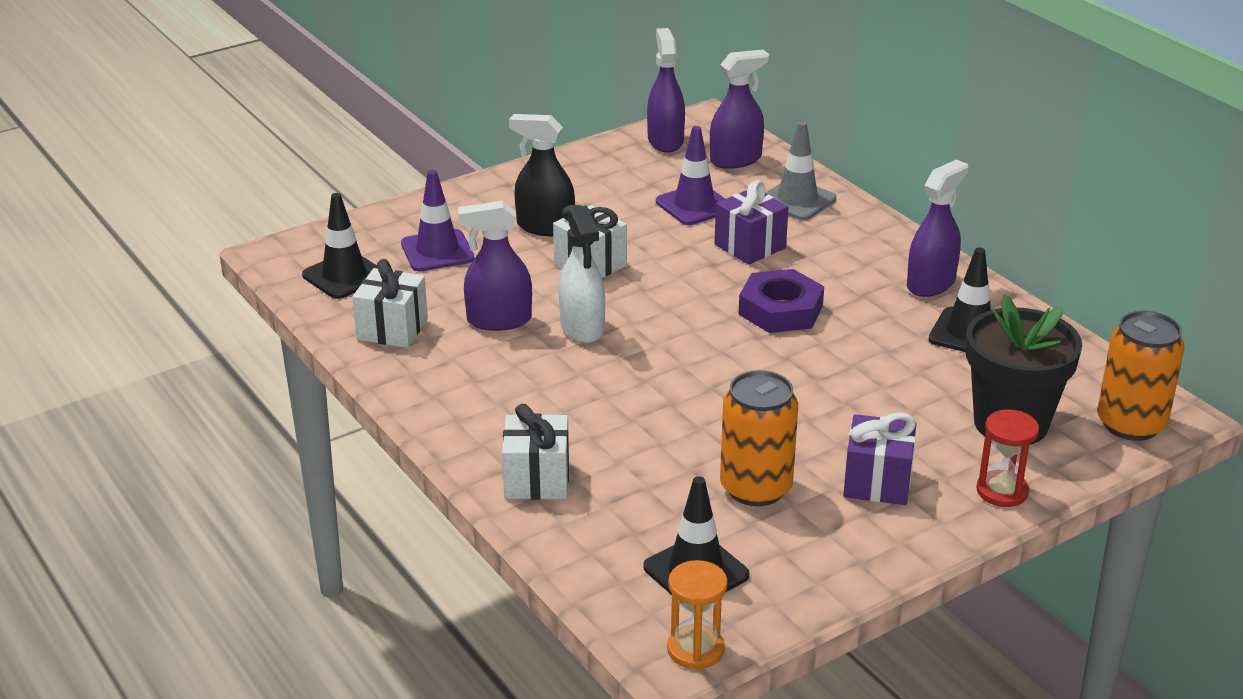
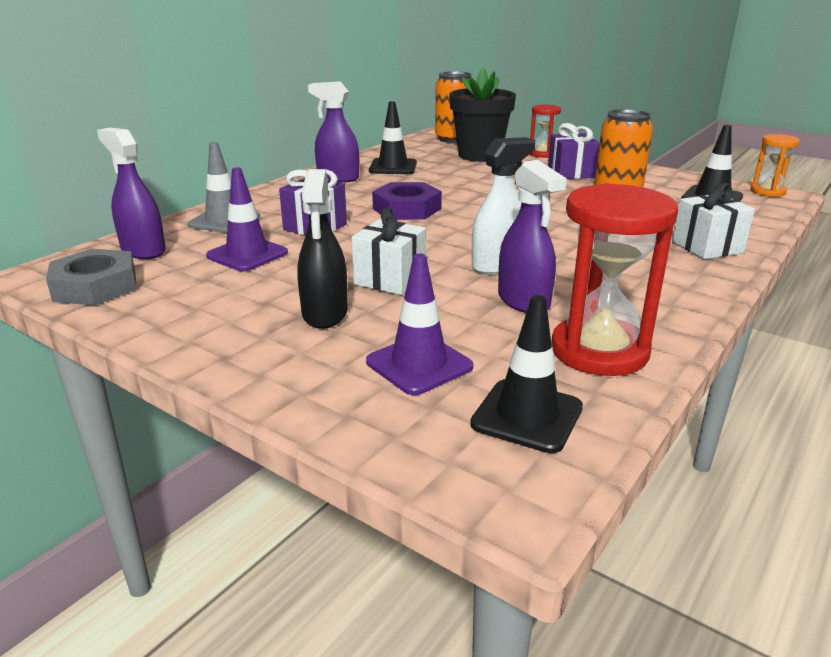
camera: 110 degrees left, 5 degrees down
white gift [352,259,428,348] -> red hourglass [551,183,678,376]
purple spray bottle [647,28,685,153] -> grey nut [46,249,137,305]

